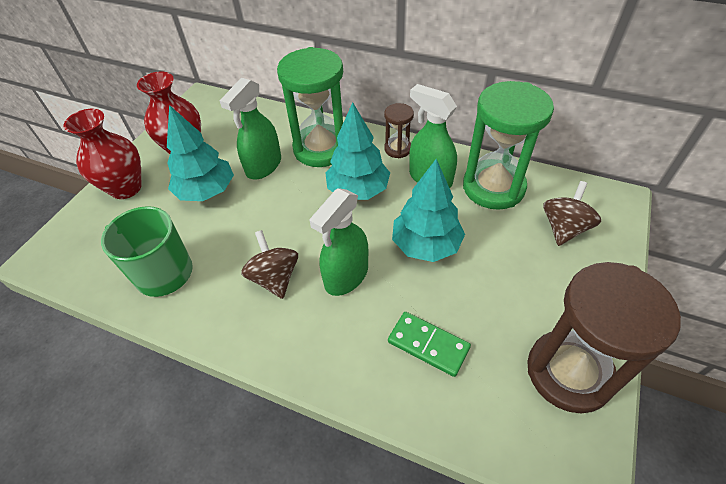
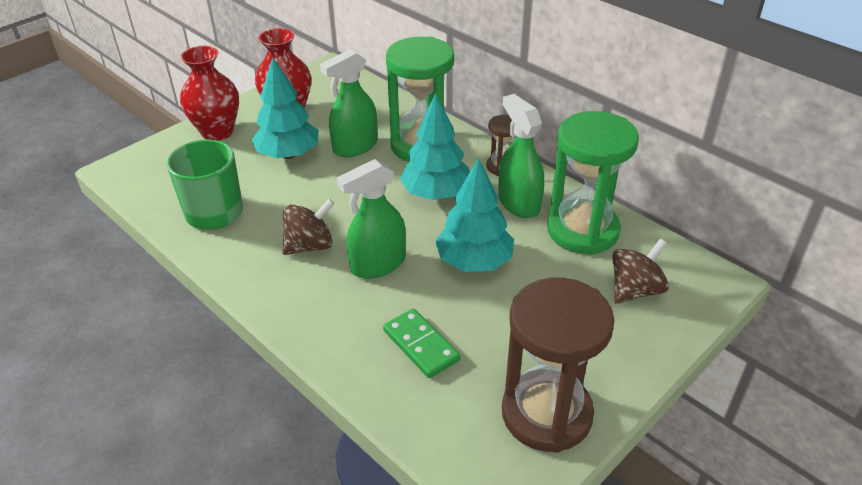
camera: 20 degrees right, 10 degrees down
brown spinning top [241,230,298,299] -> brown spinning top turned 60 degrees clockwise [282,199,334,255]

